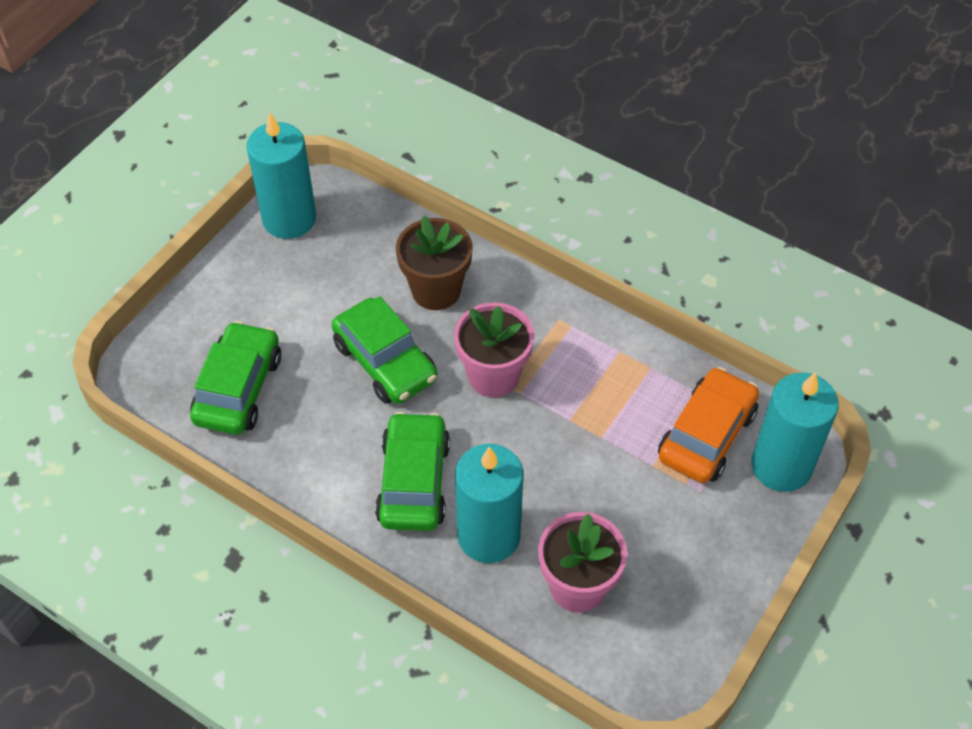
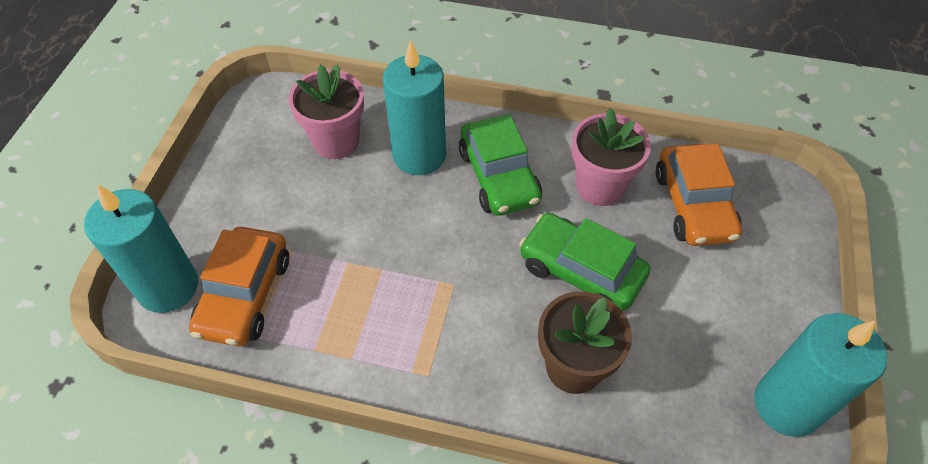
camera: 160 degrees right, 0 degrees up
green car [190,321,281,435] -> orange car [655,143,742,246]
pink flower pot [454,302,534,398] -> pink flower pot moved to [571,108,651,206]

